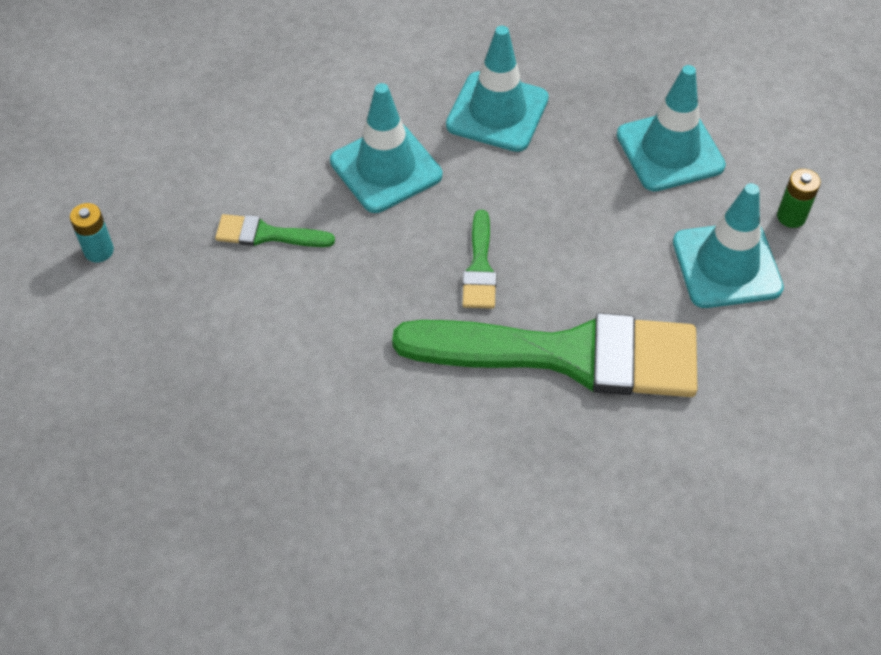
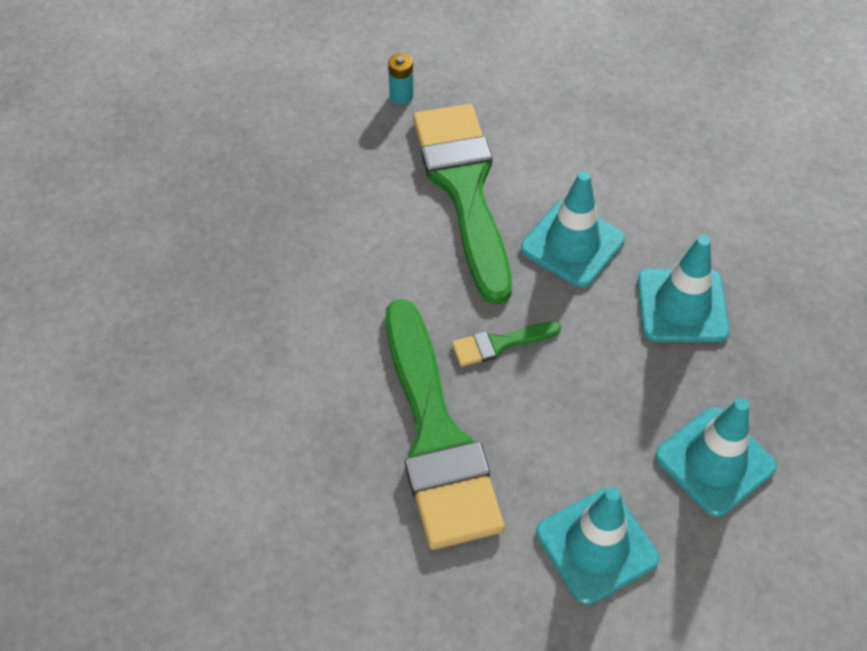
camera: 70 degrees right, 0 degrees up
green brush [215,214,335,247] -> green brush [413,104,512,305], size x2.41
green battery [777,169,821,228] -> none

